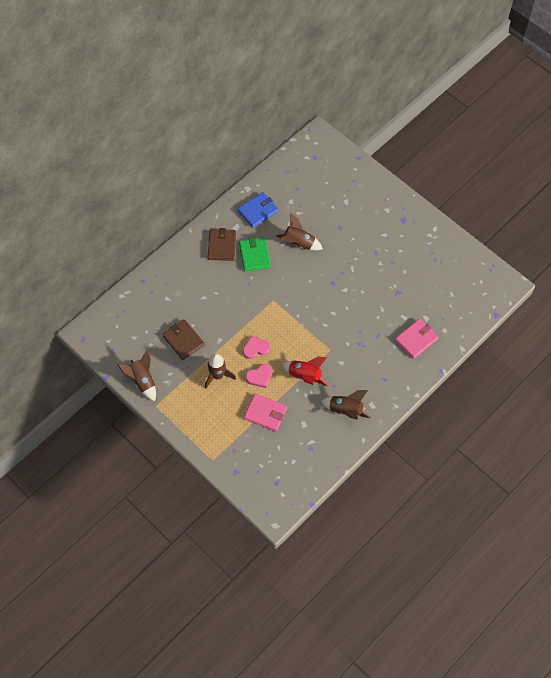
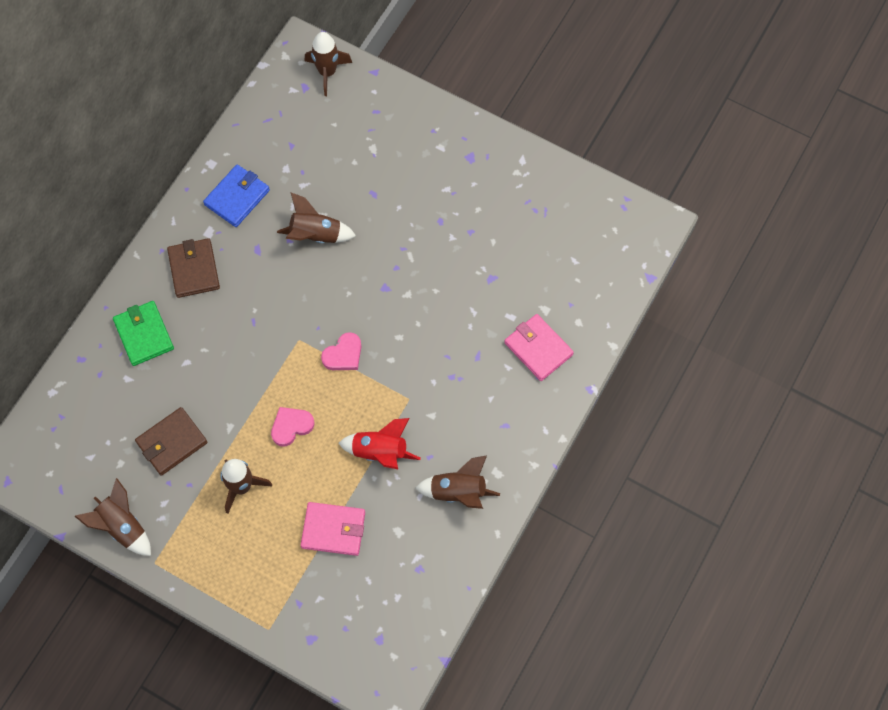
camera: 15 degrees left, 5 degrees up
brown wallet [162,319,205,360] -> brown wallet turned 75 degrees counterclockwise [135,407,208,476]
green wallet [239,237,271,272] -> green wallet moved to [113,301,174,366]
pink heart [245,364,272,388] -> pink heart moved to [321,332,361,370]
pink wallet [395,319,438,359] -> pink wallet turned 75 degrees counterclockwise [504,314,574,381]
none -> brown rocket [305,32,352,96]

